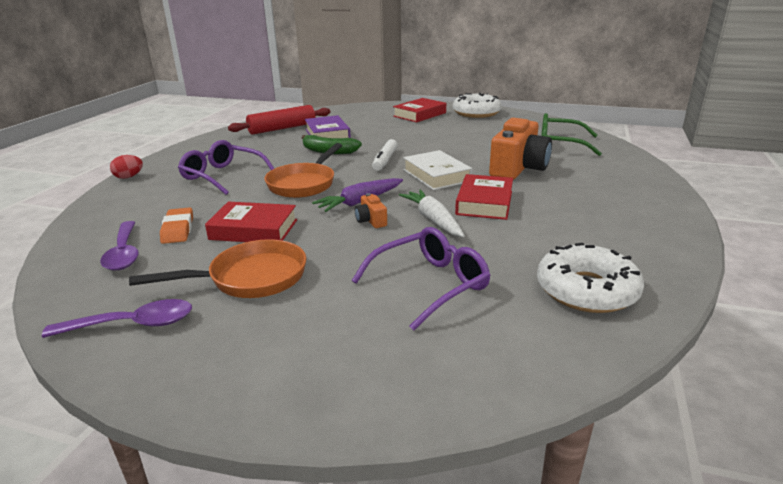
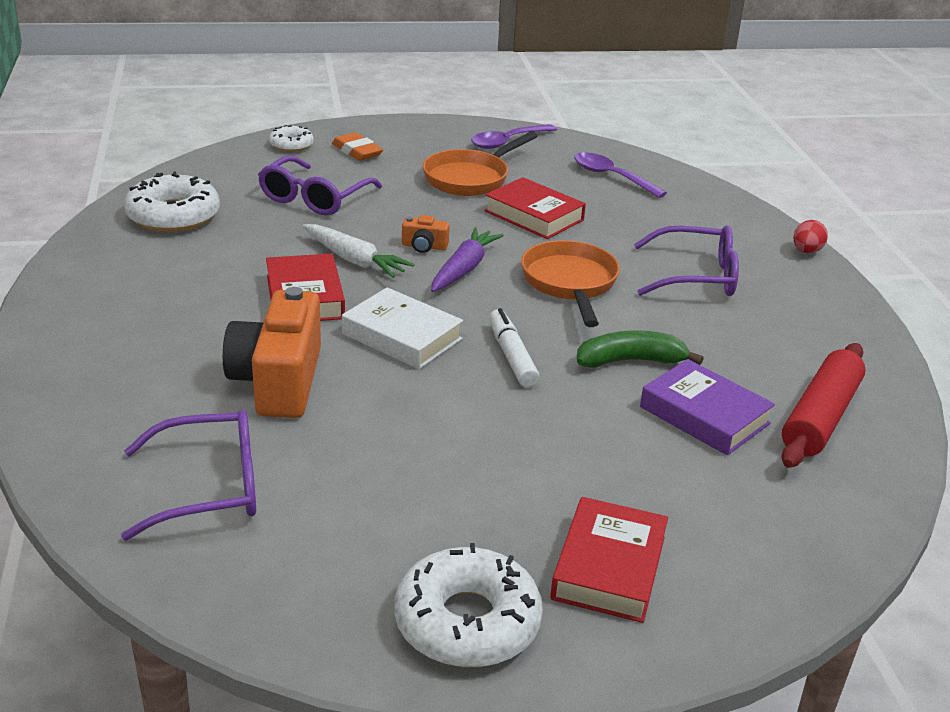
camera: 150 degrees right, 5 degrees up
orange eraser [160,207,193,244] -> orange eraser moved to [332,132,383,161]
red book [205,202,297,242] -> red book turned 60 degrees clockwise [484,177,586,239]
orange camera [355,193,387,228] -> orange camera turned 150 degrees clockwise [402,215,450,253]
green glasses [541,113,602,156] -> purple glasses [121,410,256,541]
none -> white donut [269,125,314,152]

